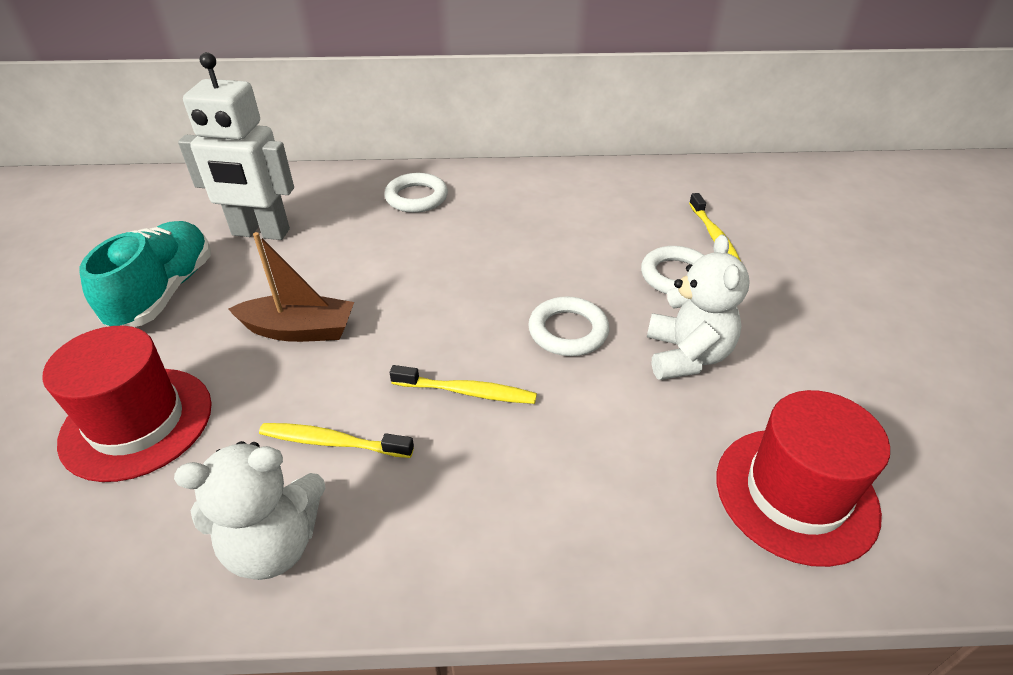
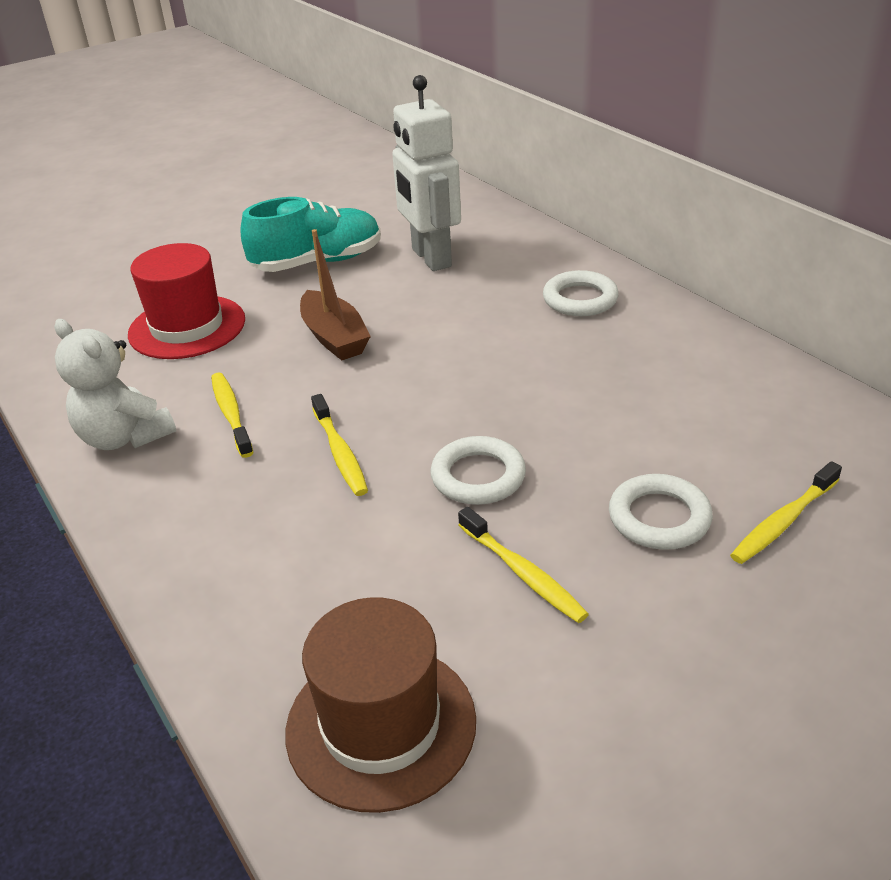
camera: 60 degrees right, 5 degrees down
white teddy bear [647,235,750,380] -> yellow toothbrush [458,507,589,623]
red hat [717,390,890,567] -> brown hat [285,597,476,813]

